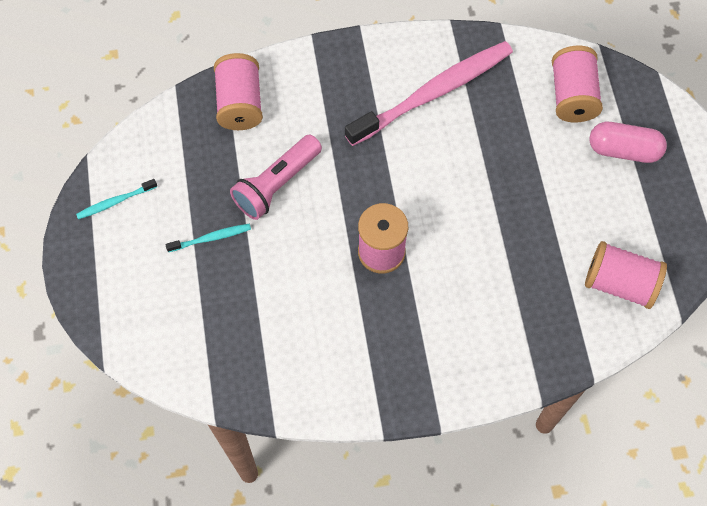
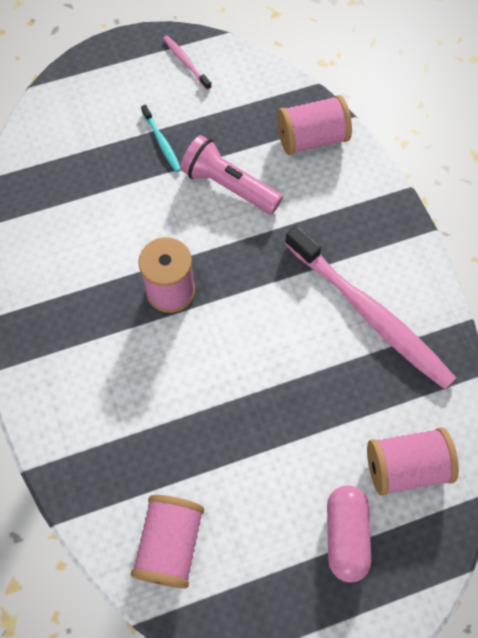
camera: 80 degrees right, 0 degrees up
turquoise toothbrush [76,179,157,219] -> pink toothbrush [163,36,211,90]

